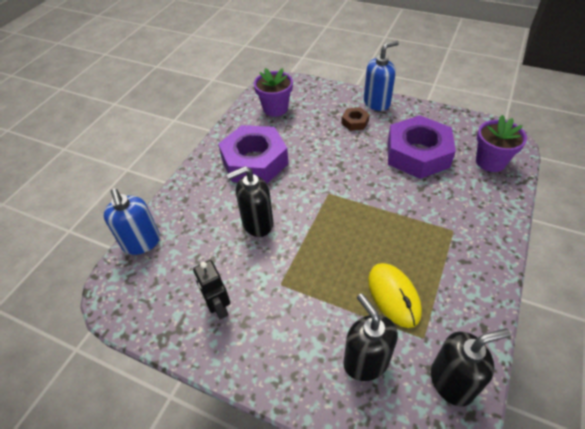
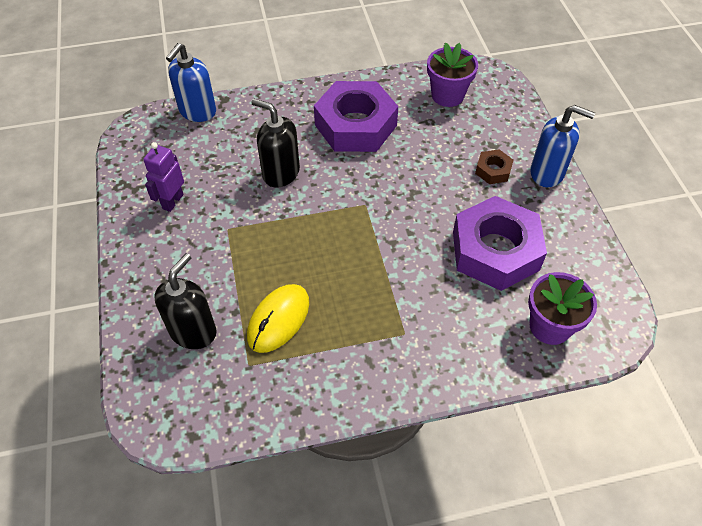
camera: 50 degrees right, 5 degrees up
black robot [193,260,230,320] -> purple robot [143,142,184,212]
black soap dispenser [431,329,511,407] -> none

